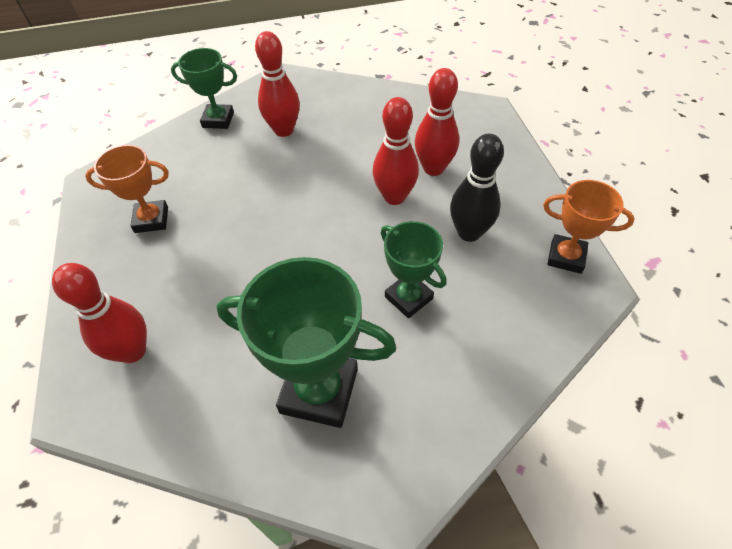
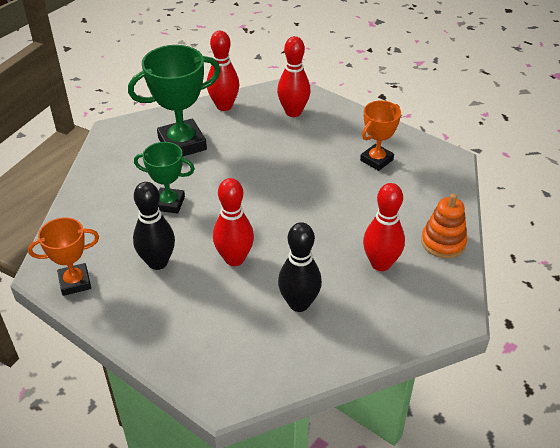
camera: 140 degrees right, 10 degrees down
green trophy [171,48,237,129] -> orange stacking toy [421,193,467,259]
red bowling pin [415,68,459,176] -> red bowling pin moved to [207,31,240,111]
none -> black bowling pin [278,222,322,312]

